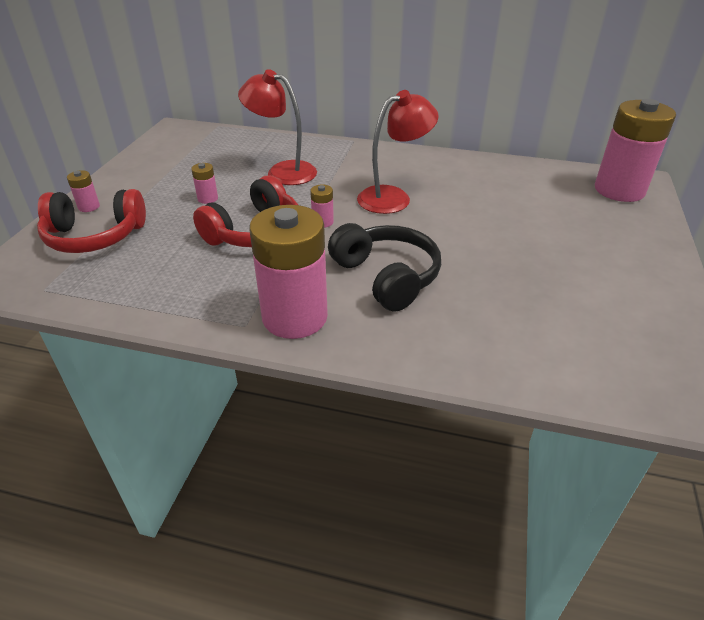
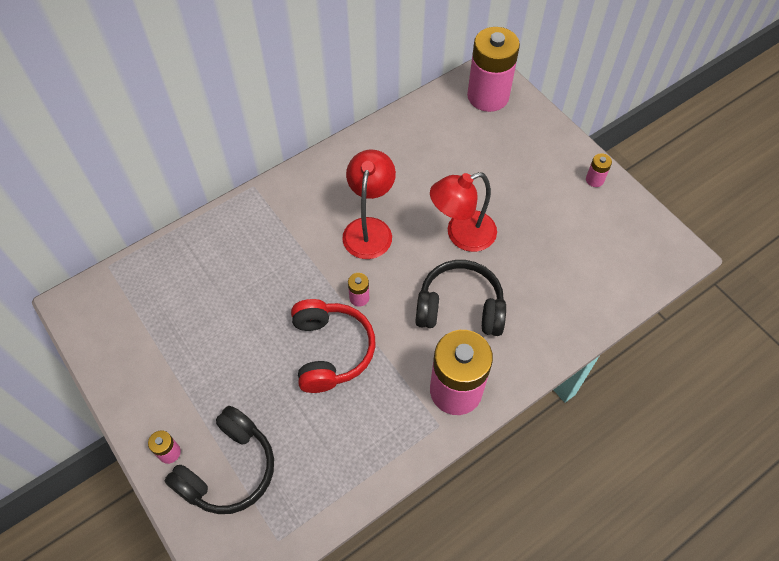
camera: 50 degrees left, 20 degrees up
red headphones [37,189,146,253] -> black headphones [165,406,274,514]
pink battery [191,163,218,204] -> pink battery moved to [586,153,612,187]
red lamp [238,69,317,185] -> red lamp moved to [430,172,497,252]

